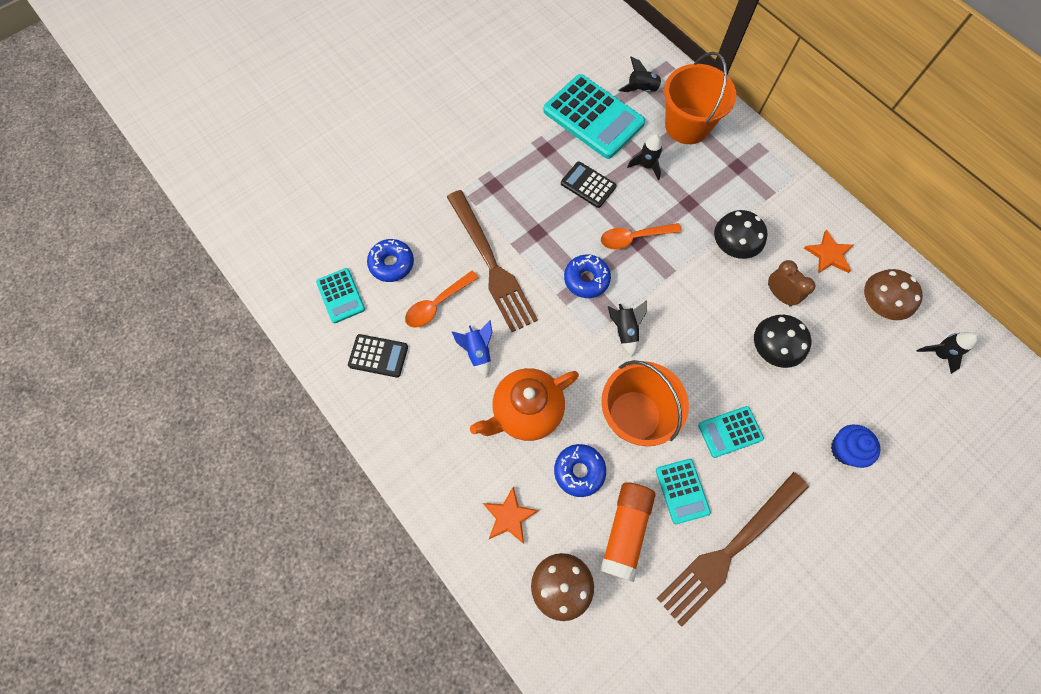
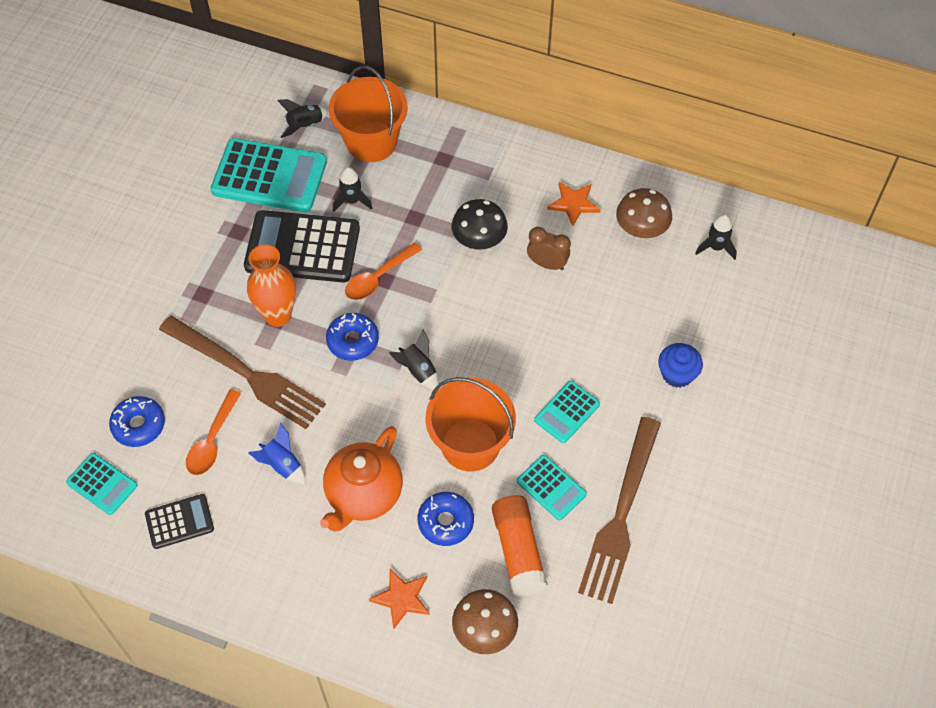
camera: 30 degrees left, 10 degrees down
black calculator [561,161,616,208] -> black calculator [244,210,360,283], size x1.92
black mushroom [754,315,811,368] -> none
none -> orange vase [247,244,296,327]

